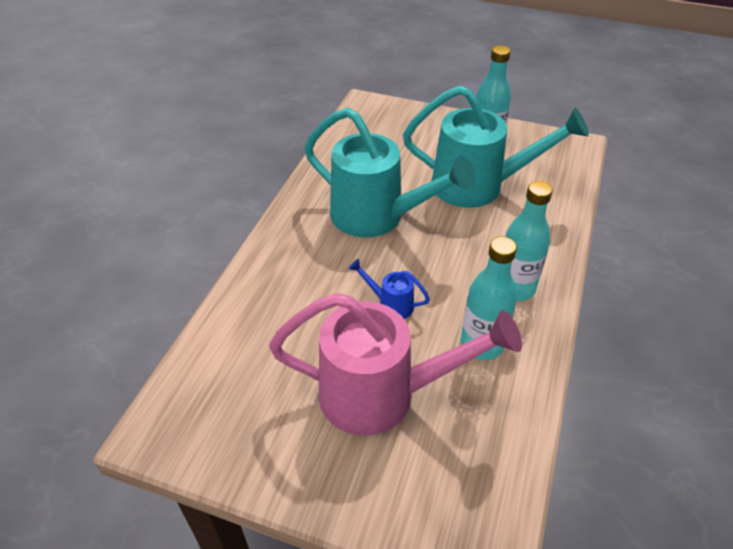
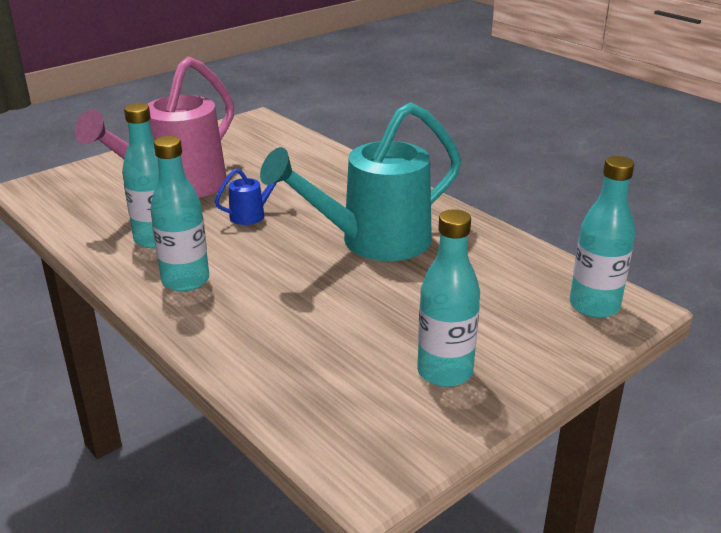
camera: 120 degrees right, 15 degrees down
turquoise watering can [403,85,589,208] -> none
none -> turquoise bottle [570,156,635,318]

